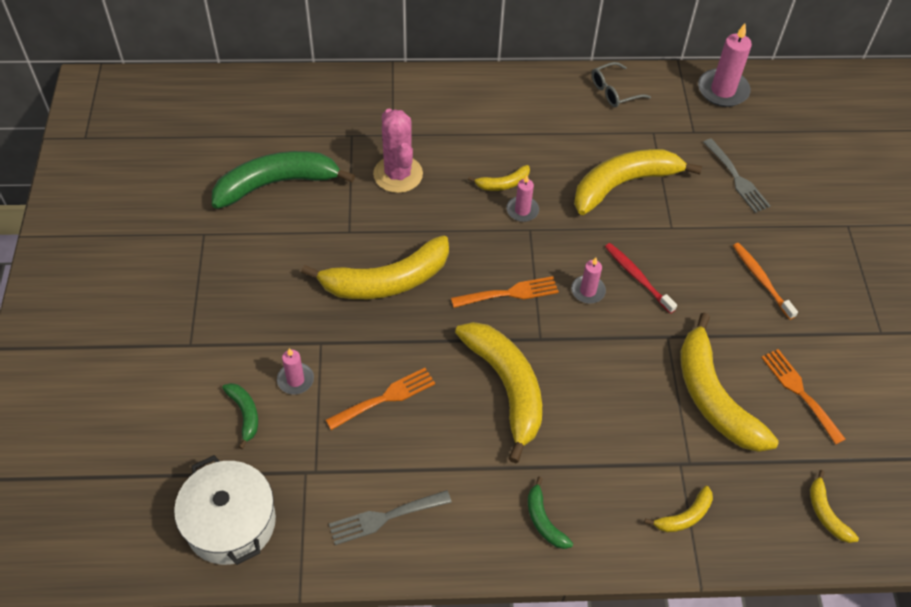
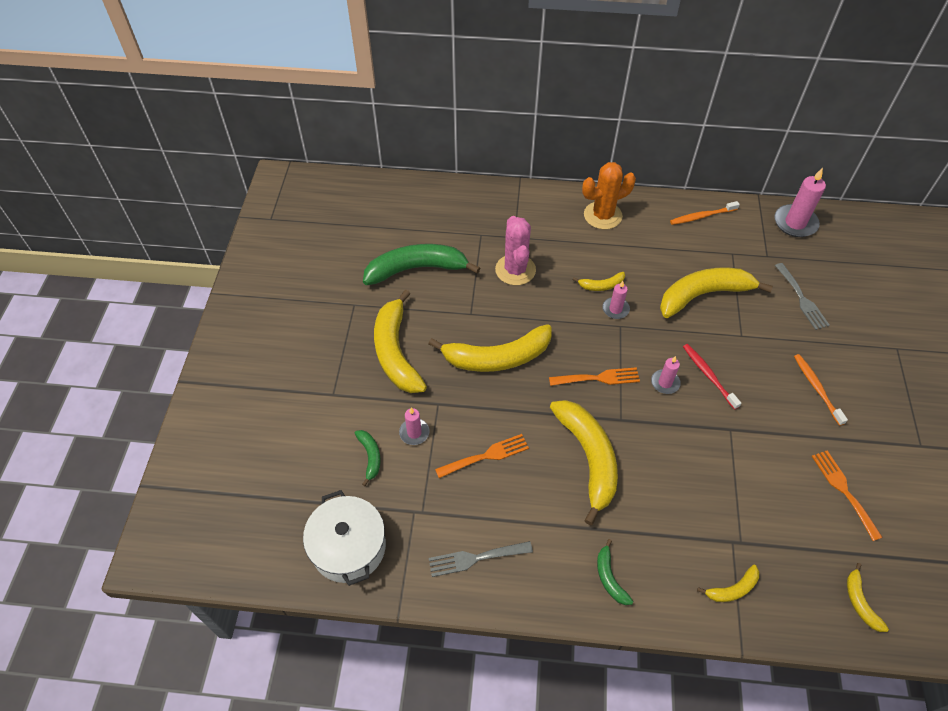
camera: 10 degrees right, 0 degrees up
grey glasses [592,62,651,107] -> orange toothbrush [670,201,740,225]
yellow banana [680,313,779,452] -> yellow banana moved to [374,289,427,393]
none -> orange cactus [582,162,636,229]

